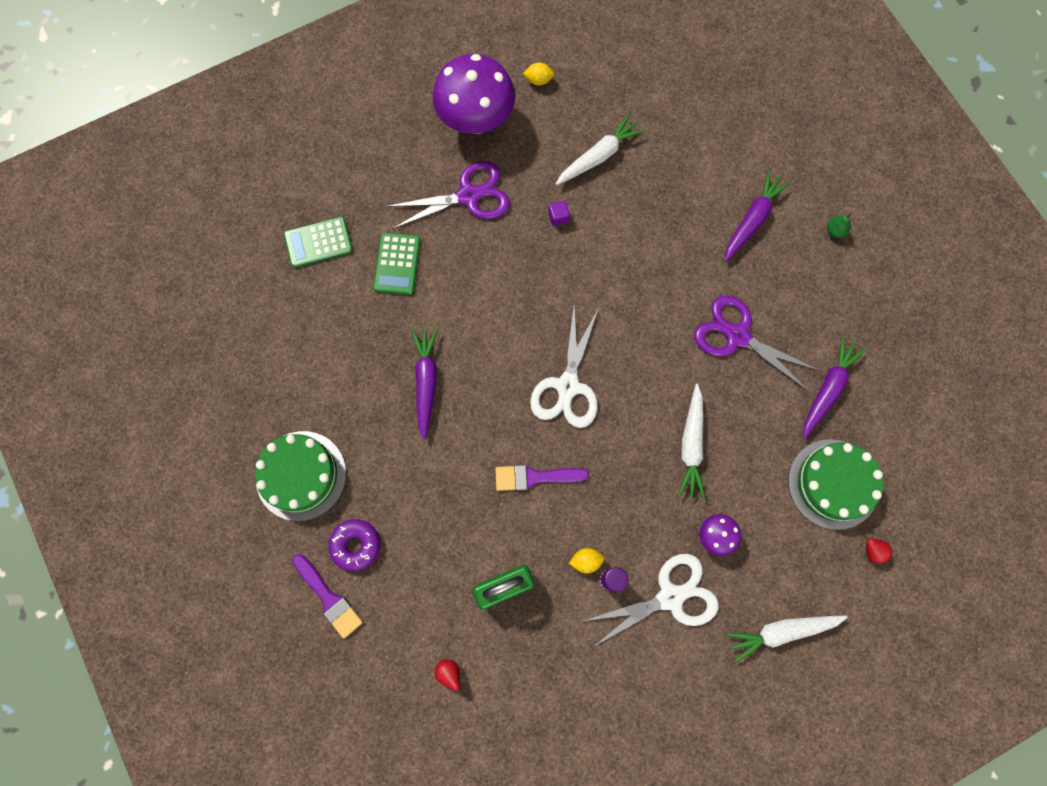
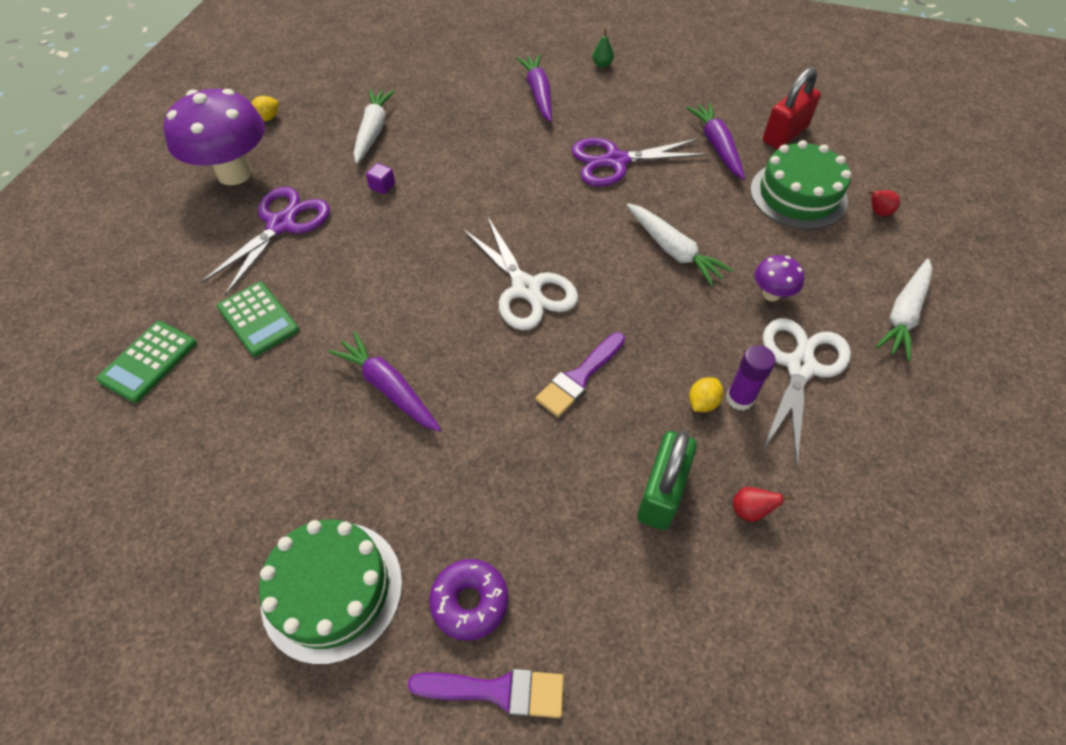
camera: 45 degrees left, 20 degrees down
red pear [435,659,463,696] -> red pear moved to [733,487,794,522]
none -> red padlock [763,67,821,149]

